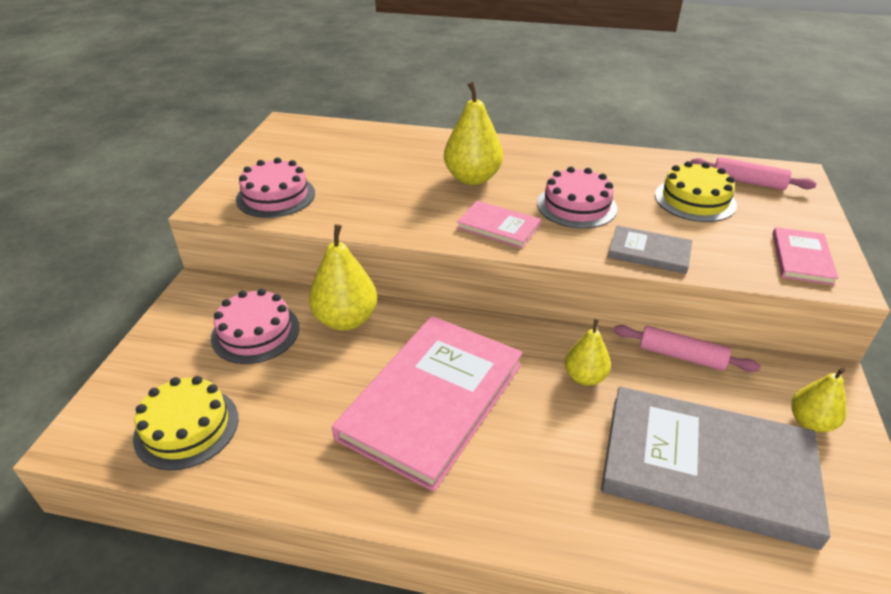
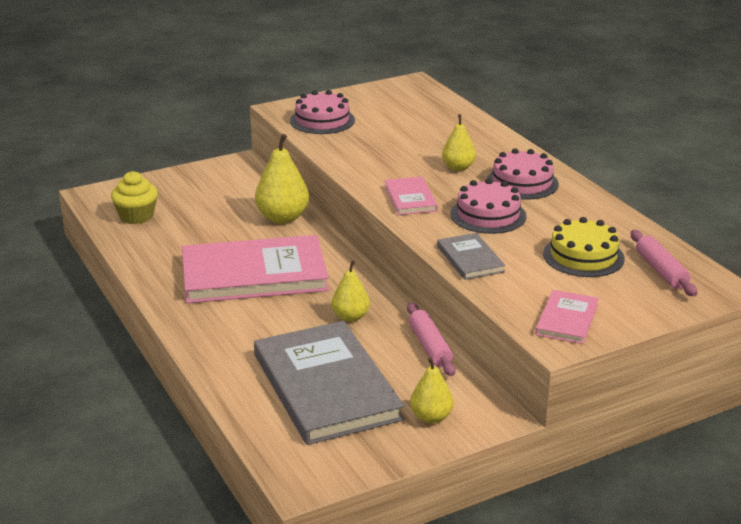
camera: 50 degrees right, 10 degrees down
yellow cake [133,376,238,470] -> yellow cupcake [111,171,158,224]
pink cake [211,289,300,364] -> pink cake moved to [487,148,559,200]
yellow pear [444,82,503,185] -> yellow pear [442,114,476,171], size x0.62
pink book [772,227,839,286] -> pink book turned 45 degrees counterclockwise [535,290,599,344]

